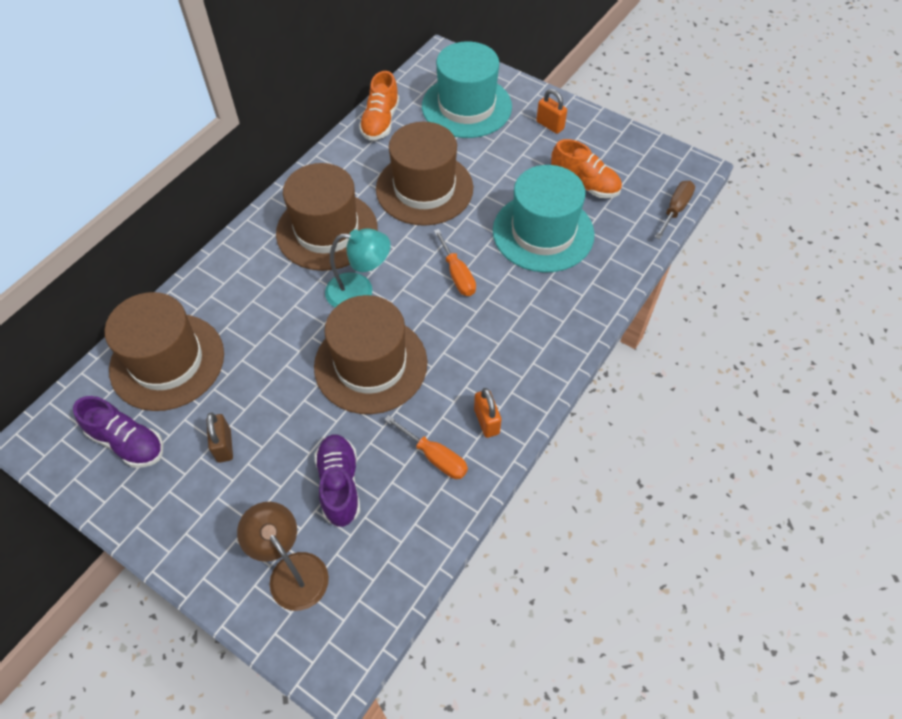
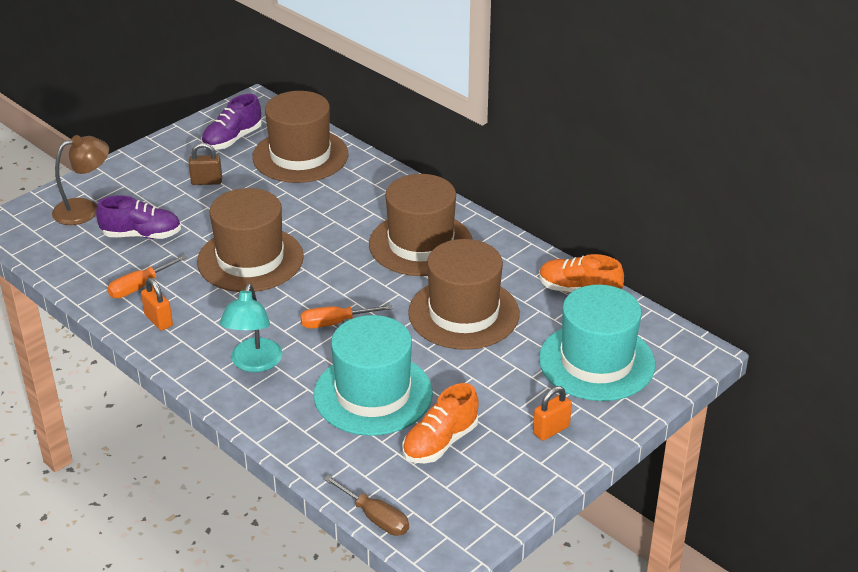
camera: 100 degrees right, 20 degrees down
turquoise lamp [325,228,391,307] -> turquoise lamp moved to [220,283,282,372]
orange padlock [474,388,501,438] -> orange padlock turned 60 degrees clockwise [141,278,173,331]

